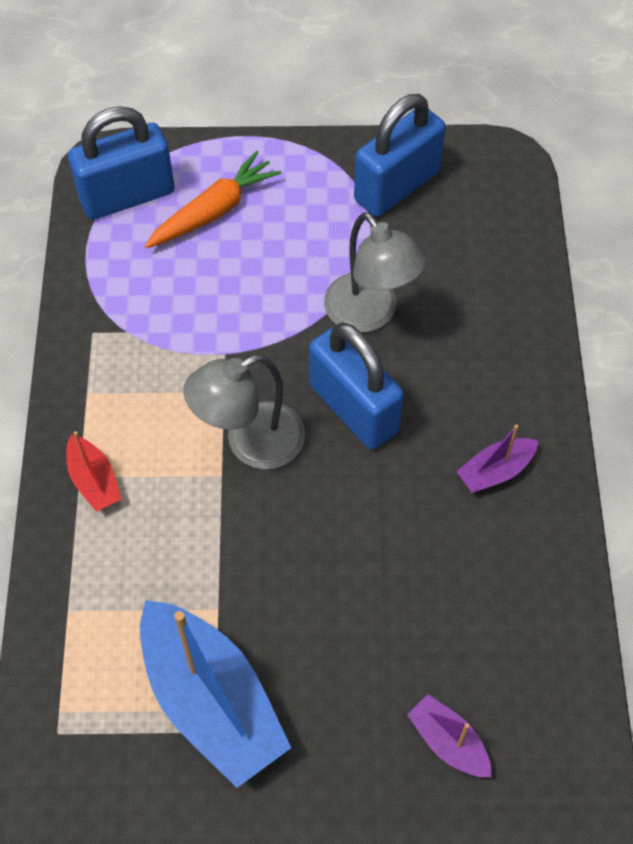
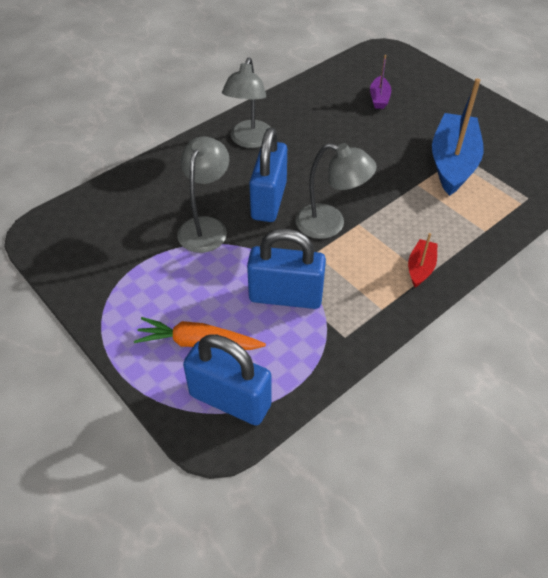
camera: 130 degrees left, 10 degrees down
blue padlock [354,94,446,217] -> blue padlock moved to [247,229,326,309]
purple boat [456,425,538,493] -> grey lamp [222,58,270,148]

